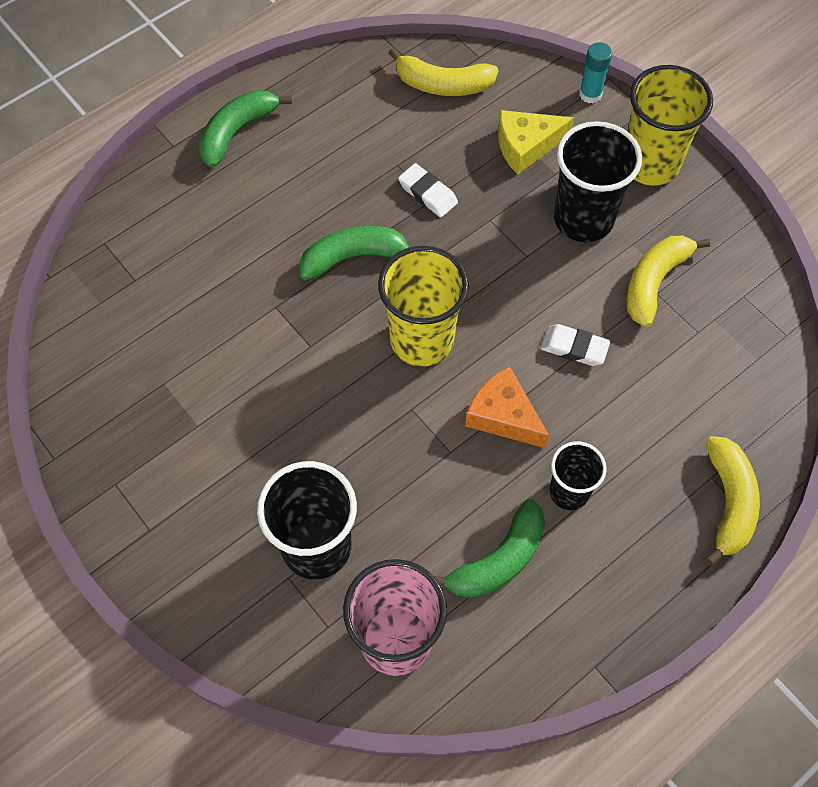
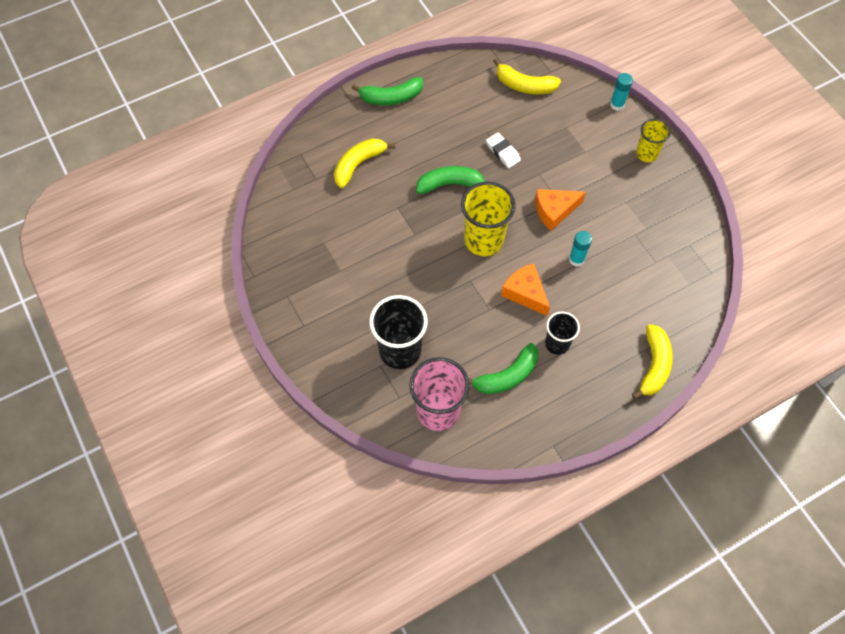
camera: 10 degrees right, 0 degrees up
green banana [198,90,292,168] -> green banana turned 150 degrees counterclockwise [352,77,423,105]
yellow cheese [498,110,574,174] -> none
white eraser [541,324,610,366] -> turquoise glue stick [569,231,592,267]
black cup [554,121,642,242] -> none
yellow cup [627,65,713,186] -> yellow cup [636,119,671,162], size x0.59
yellow banana [627,236,710,327] -> yellow banana moved to [334,138,395,188]
none -> orange cheese [535,189,586,231]

